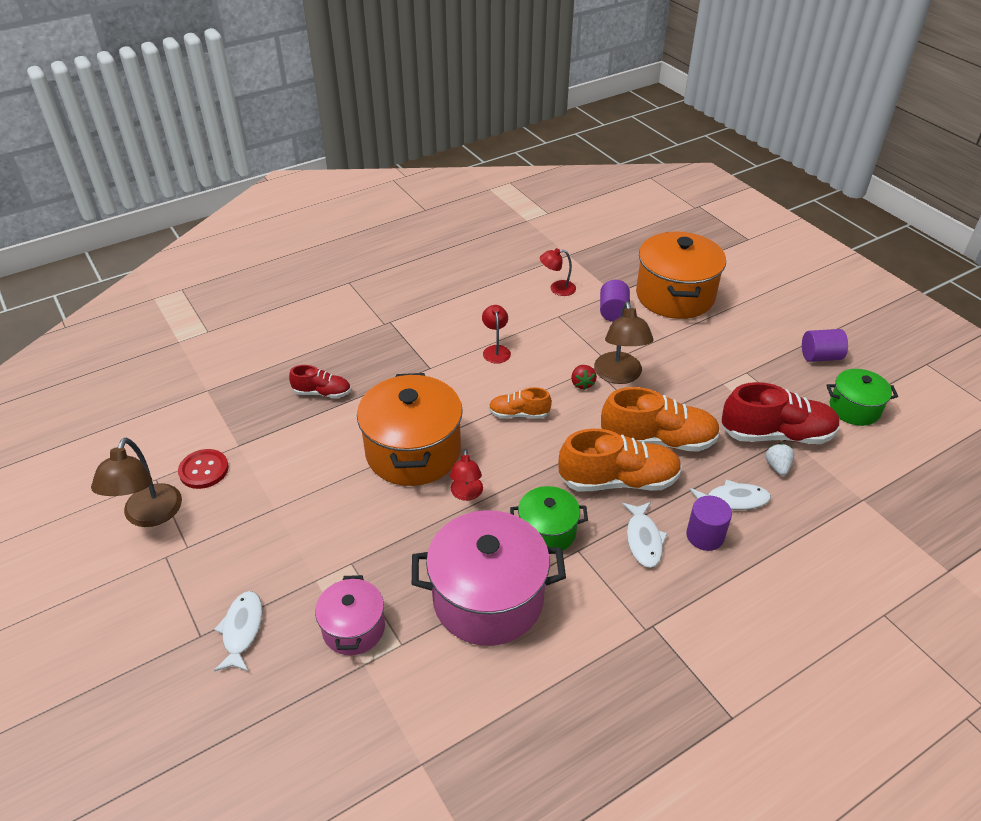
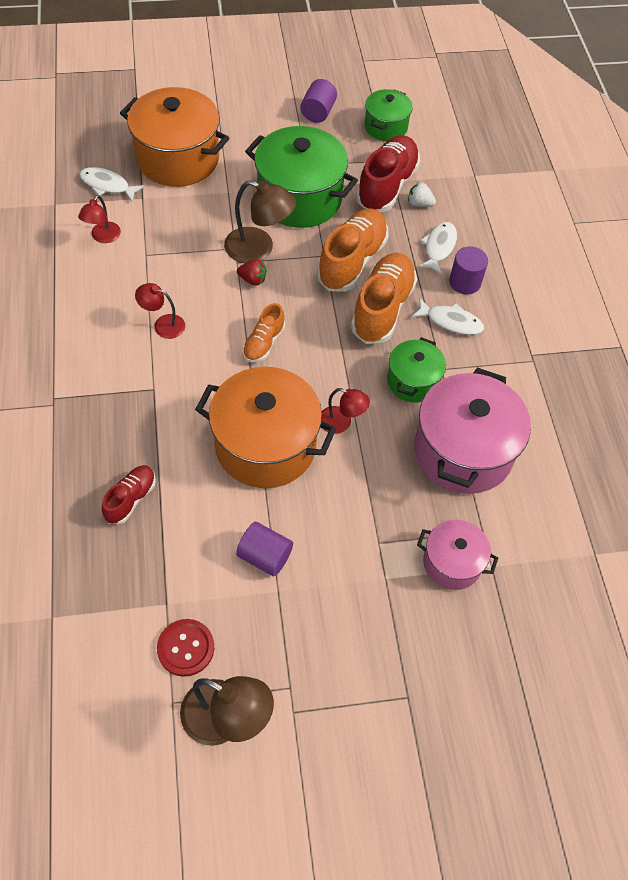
camera: 70 degrees left, 15 degrees up
white fish [214,591,262,672] -> white fish moved to [79,167,145,202]
purple cylinder [600,280,630,322] -> purple cylinder moved to [236,522,293,576]
none -> green pot [245,126,358,228]

